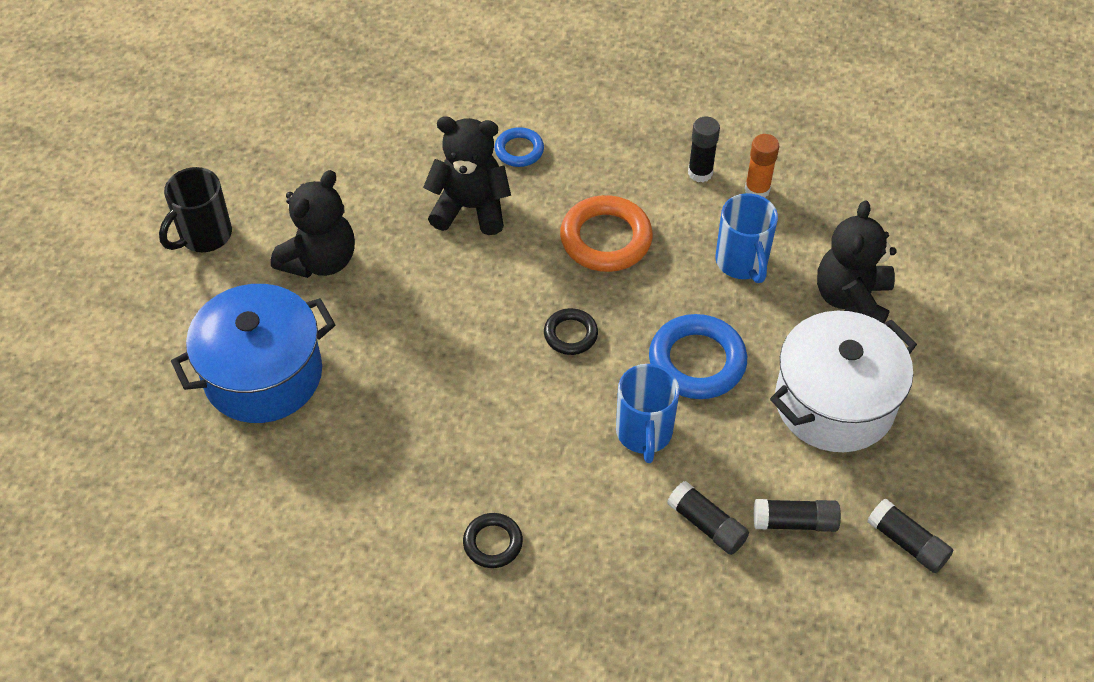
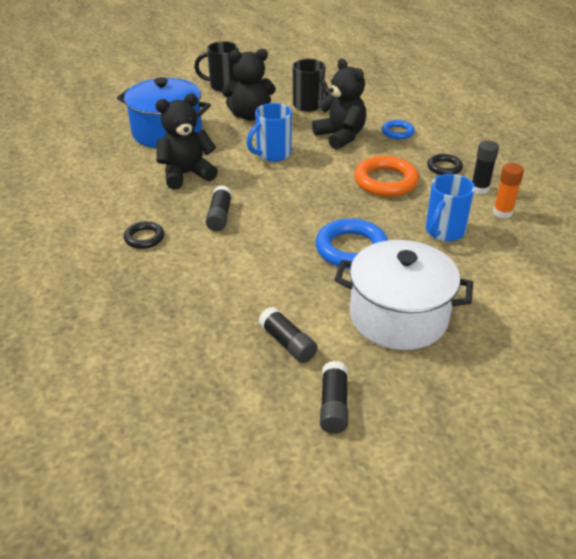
camera: 50 degrees right, 15 degrees down
black ring [544,308,598,355] -> black ring moved to [427,154,463,175]
blue mug [616,364,679,463] -> blue mug moved to [247,103,292,162]
black glue stick [667,481,749,555] -> black glue stick moved to [206,185,232,231]
black teddy bear [817,200,897,323] -> black teddy bear moved to [155,93,218,189]
none -> black mug [292,59,329,112]

